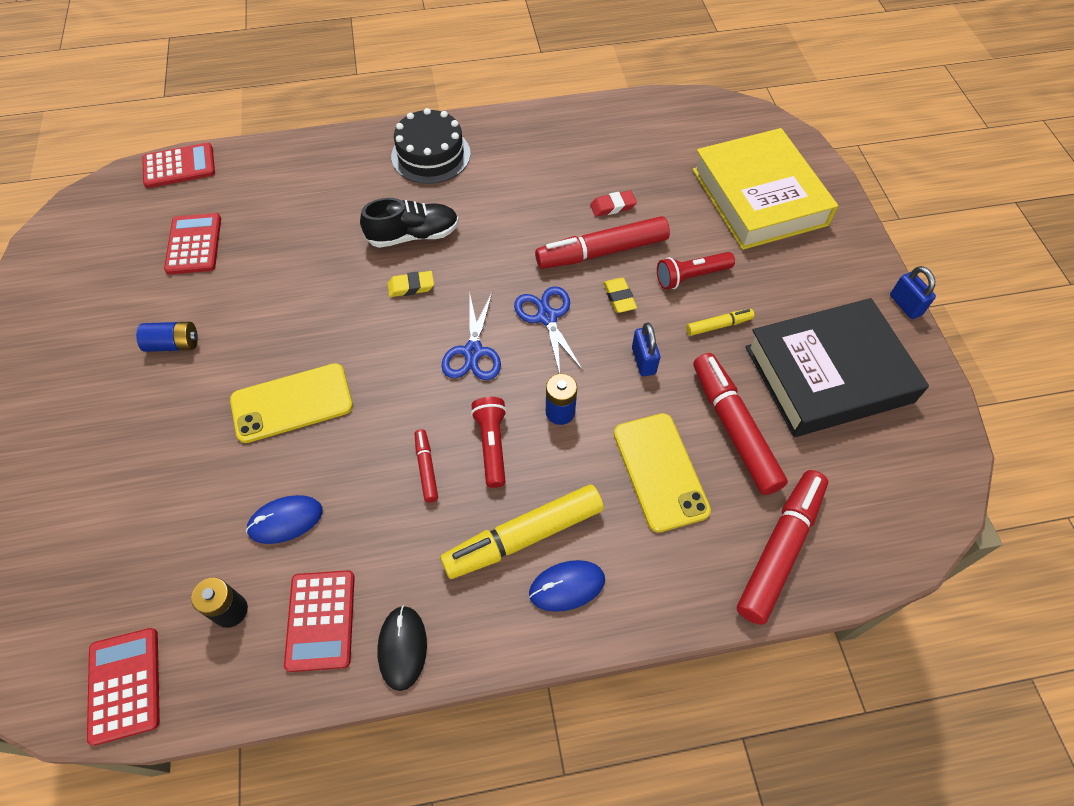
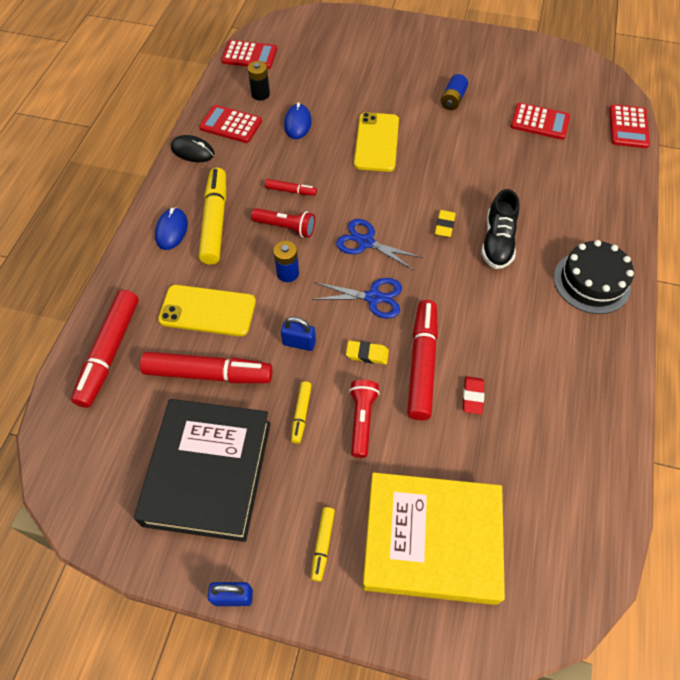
camera: 115 degrees right, 0 degrees up
red marker [737,470,828,625] -> red marker turned 45 degrees clockwise [71,290,139,408]
none -> yellow marker [311,507,335,582]

